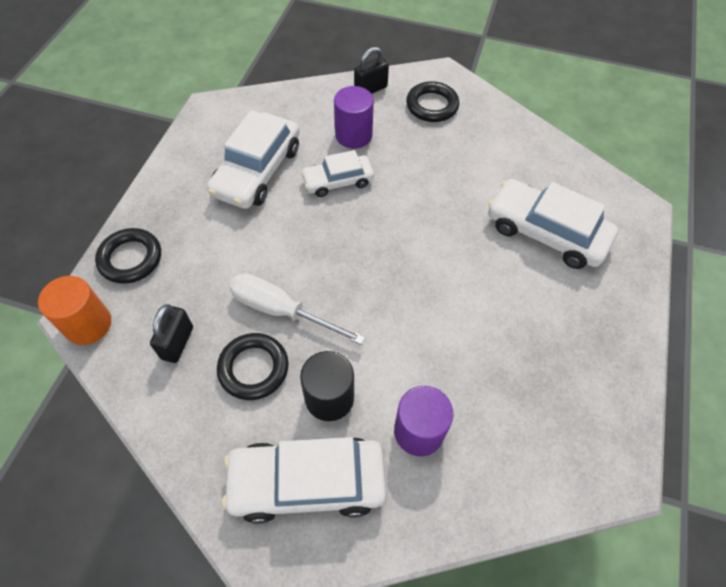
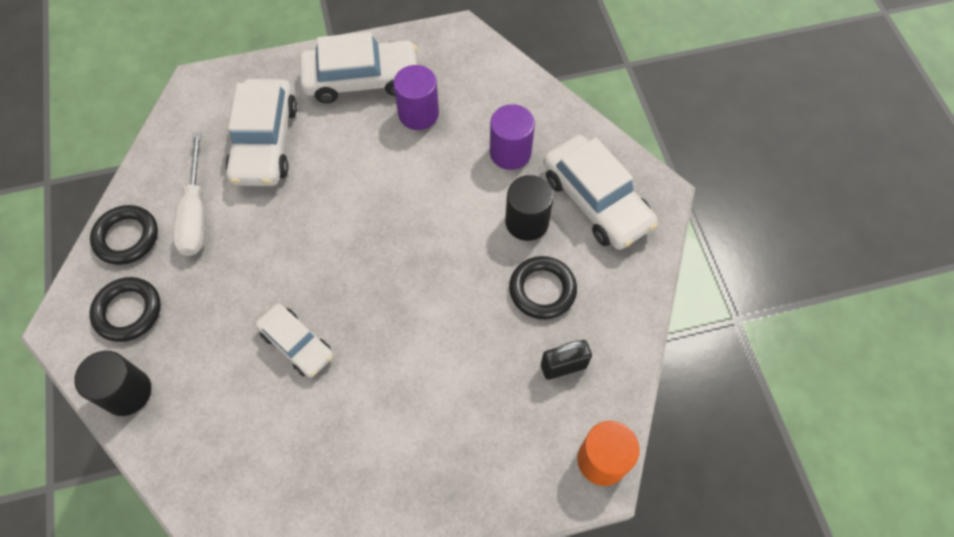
camera: 120 degrees left, 5 degrees up
black ring [95,228,161,284] -> black ring moved to [90,205,158,265]
white car [207,110,300,209] -> white car moved to [300,32,417,103]
white screwdriver [229,273,365,345] -> white screwdriver moved to [173,132,205,256]
purple cylinder [334,86,374,149] -> purple cylinder moved to [393,65,439,130]
black padlock [354,47,389,94] -> black cylinder [74,351,151,416]

